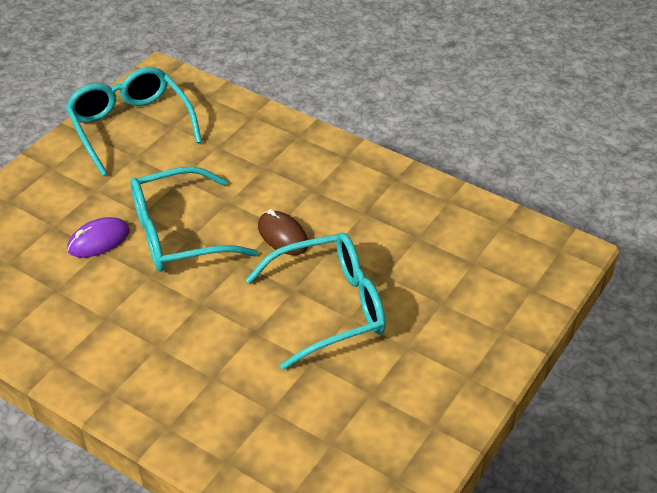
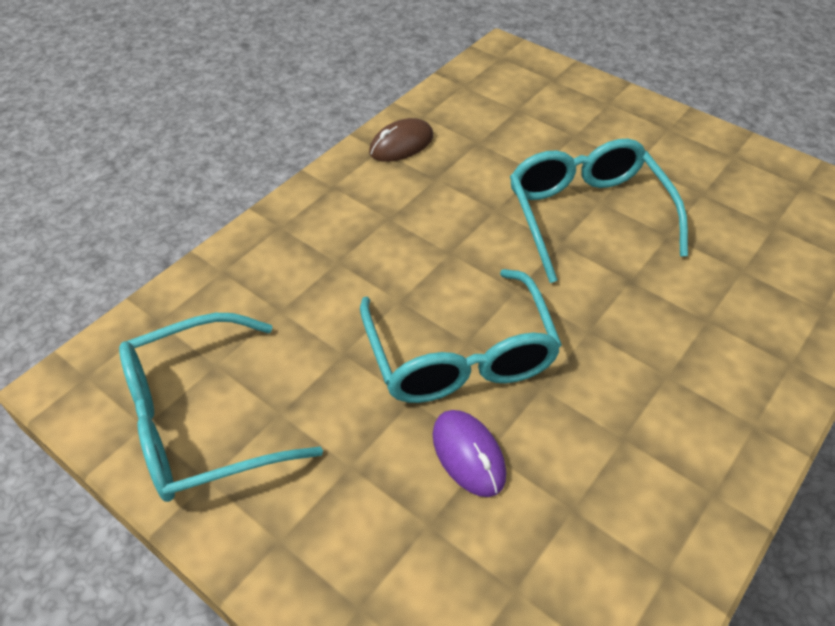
camera: 85 degrees left, 5 degrees up
brown mouse [258,209,308,255] -> brown mouse moved to [369,118,433,162]

